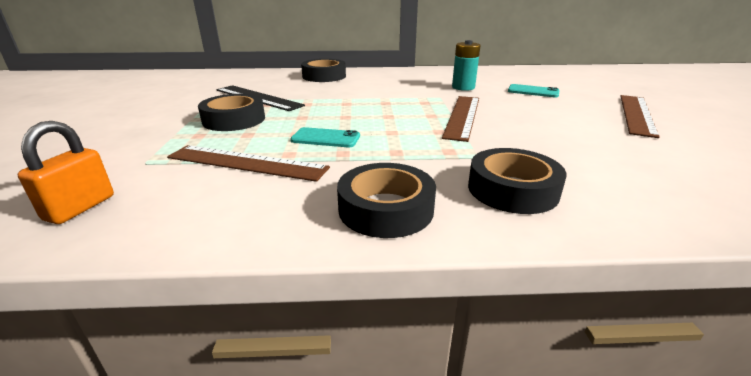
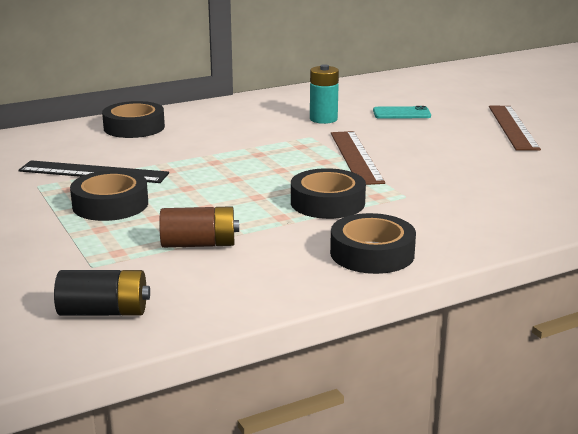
camera: 25 degrees left, 5 degrees down
orange padlock [18,121,114,224] -> black battery [54,270,150,316]
brown ruler [167,145,330,182] -> brown battery [159,206,239,248]
turquoise phone [290,127,360,147] -> none
black tape [468,148,567,214] -> black tape moved to [291,168,366,219]

